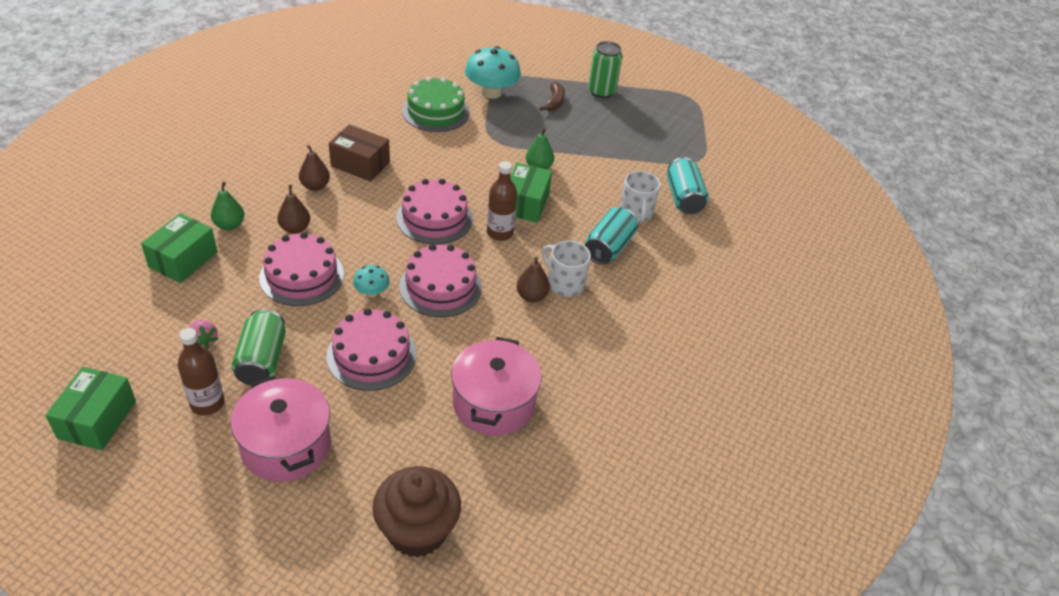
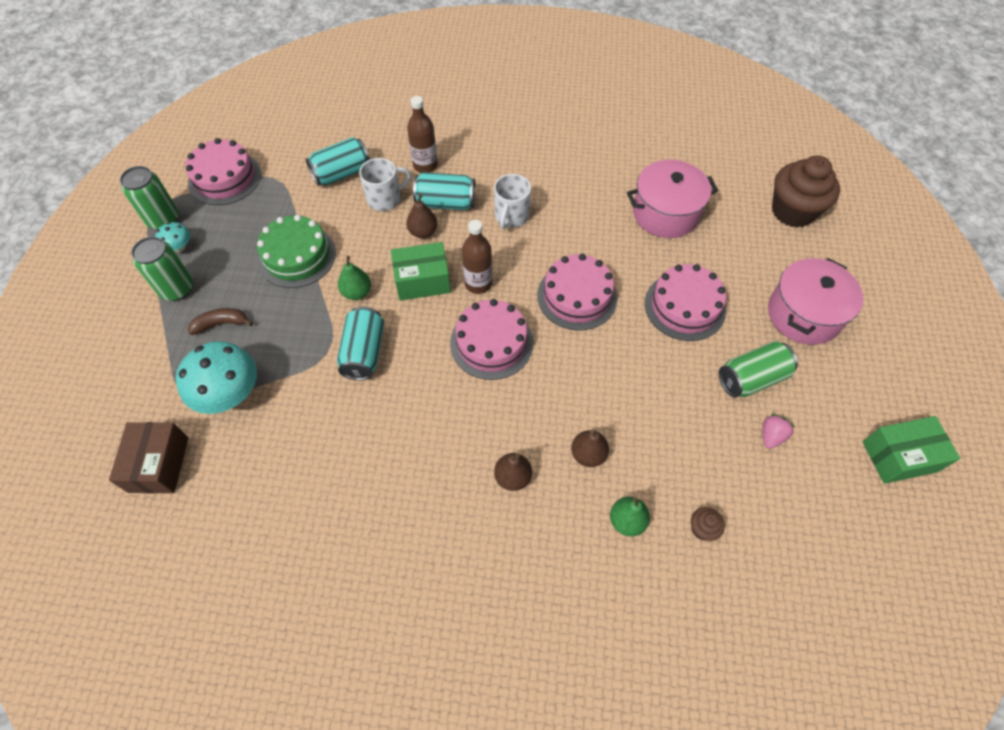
camera: 110 degrees left, 15 degrees up
green box [141,213,217,283] -> brown cupcake [691,507,725,541]
brown bottle [178,328,224,415] -> brown bottle moved to [407,96,438,173]
pink cake [259,232,344,306] -> pink cake moved to [186,138,261,205]
brown box [329,125,390,182] -> brown box moved to [109,422,189,493]
turquoise mushroom [353,265,390,297] -> turquoise mushroom moved to [155,222,191,252]
green cake [402,77,469,132] -> green cake moved to [257,215,336,288]
brown pear [517,257,550,302] -> brown pear moved to [406,194,438,238]
none -> green can [120,166,179,230]
none -> turquoise can [337,306,384,381]

